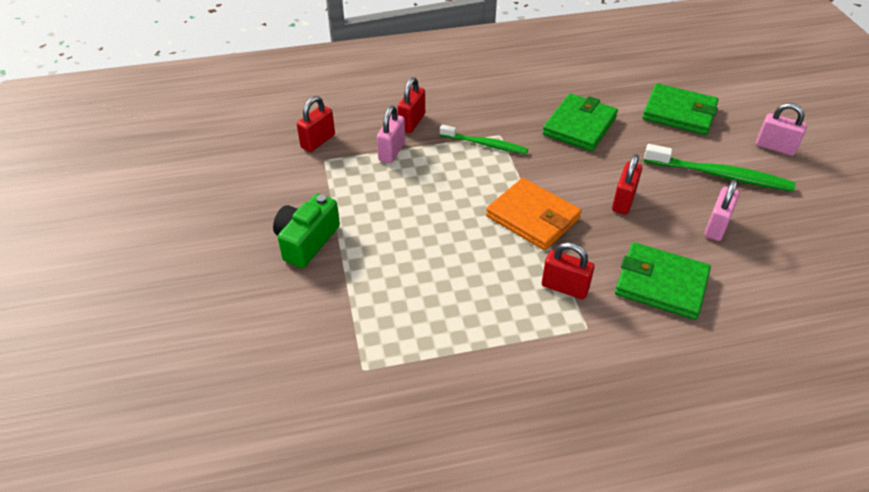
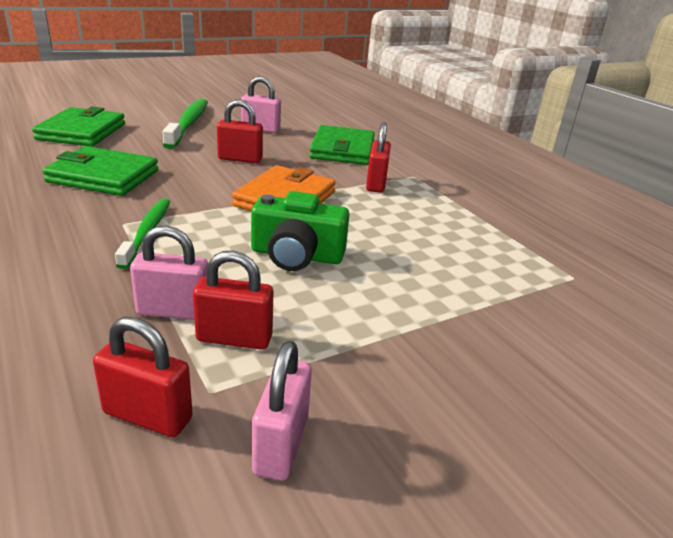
camera: 110 degrees left, 15 degrees down
green camera [273,194,340,268] -> green camera moved to [251,191,350,271]
red padlock [398,77,425,133] -> red padlock moved to [193,251,273,350]
pink padlock [756,103,807,156] -> pink padlock moved to [252,341,312,481]

